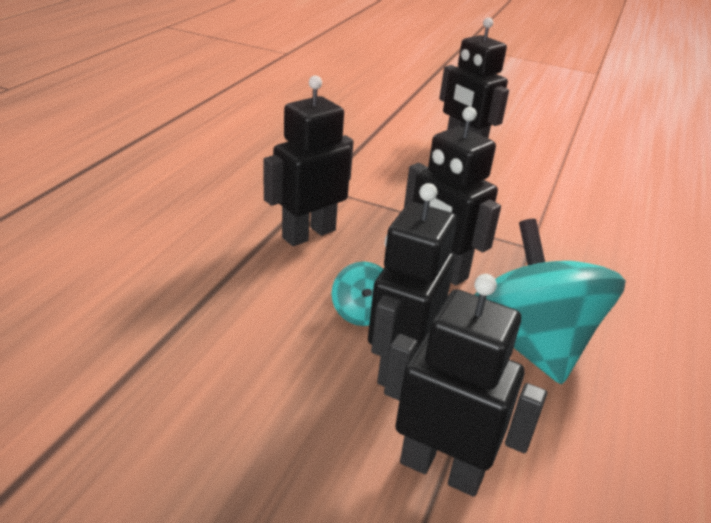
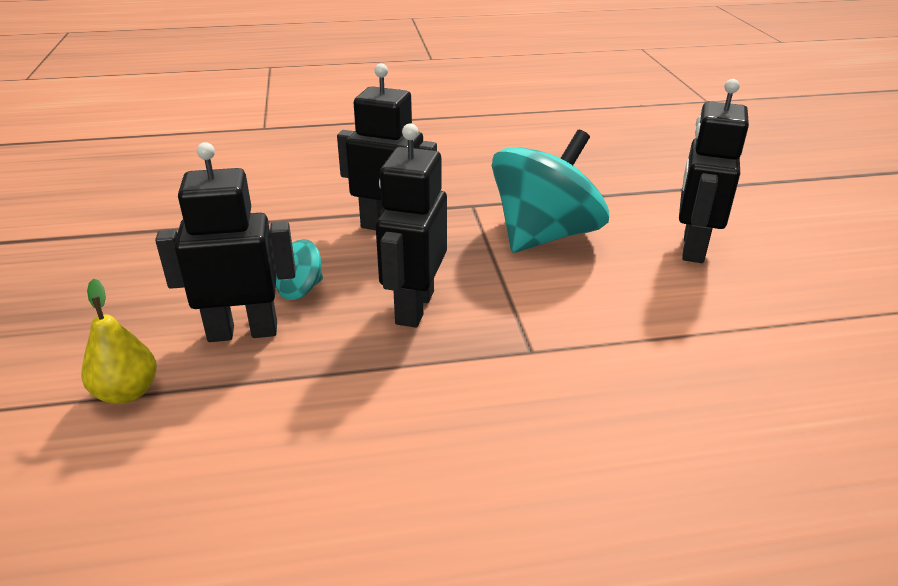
camera: 60 degrees right, 0 degrees up
black robot [384,274,547,497] -> yellow pear [82,279,157,404]
turquoise spinning top [474,219,626,384] -> turquoise spinning top moved to [492,130,609,253]

